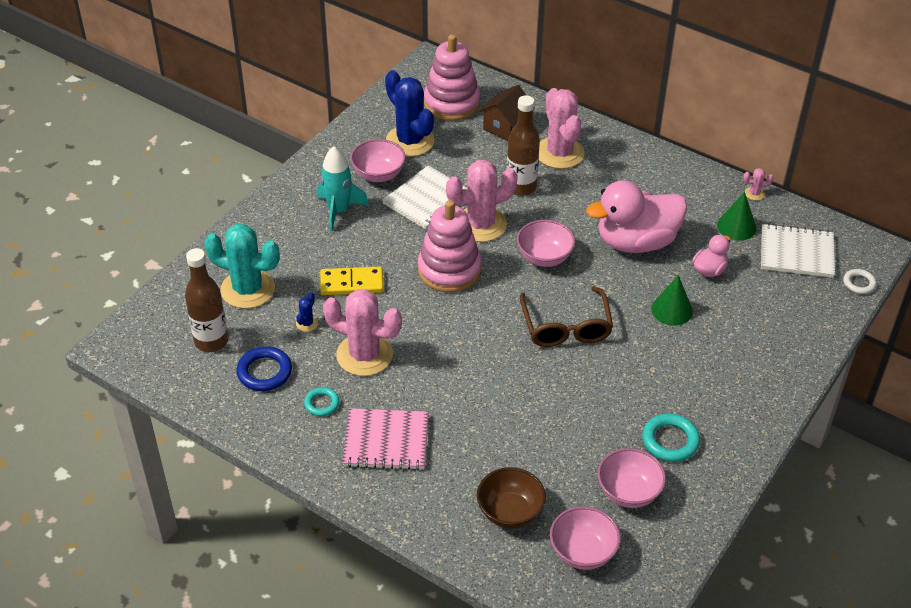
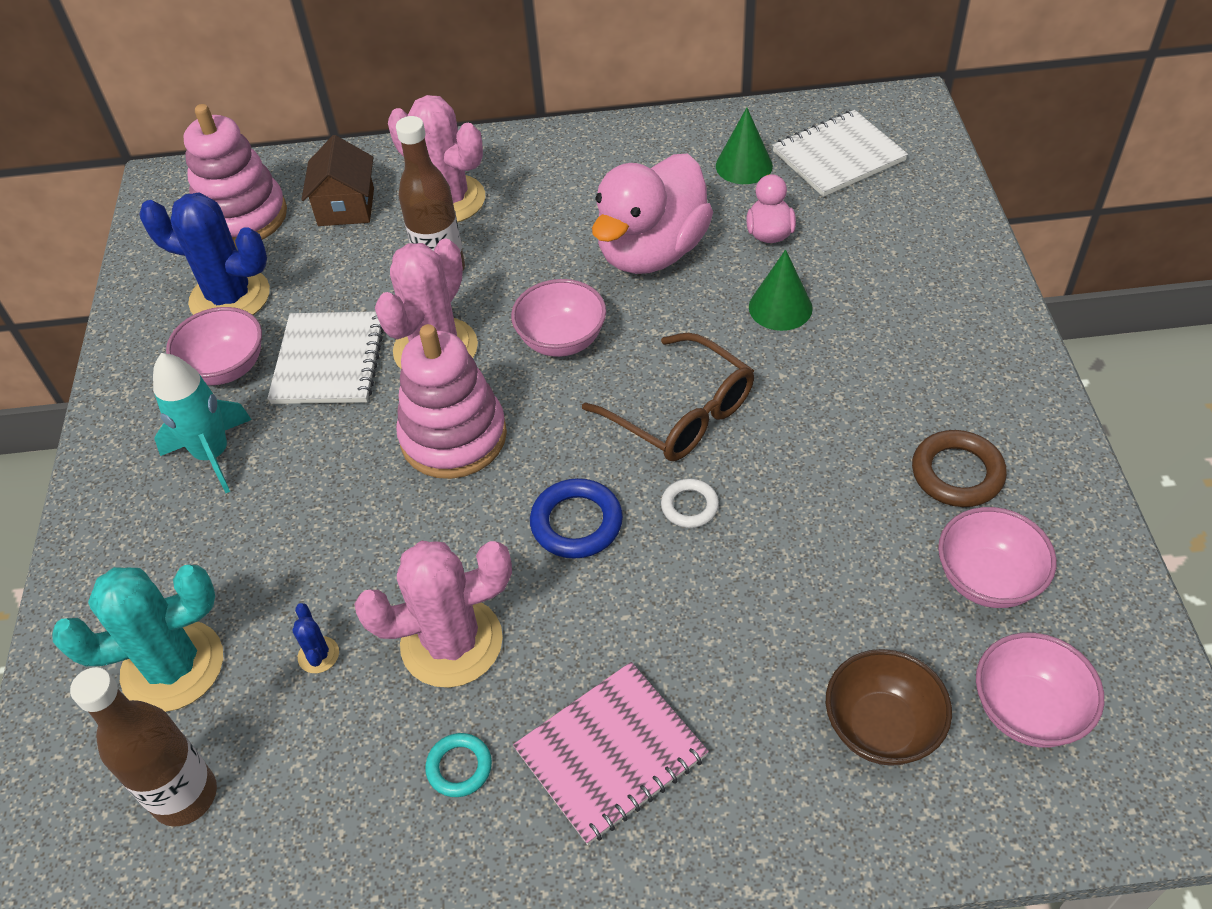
camera: 35 degrees left, 5 degrees up
blue ring [236,346,292,391] -> blue ring moved to [530,478,623,559]
yellow domino [320,266,383,295] -> none
turquoise ring [642,413,700,462] -> brown ring [912,430,1007,507]
pink cactus [743,168,773,200] -> none
white ring [843,269,876,294] -> white ring moved to [661,479,719,528]

